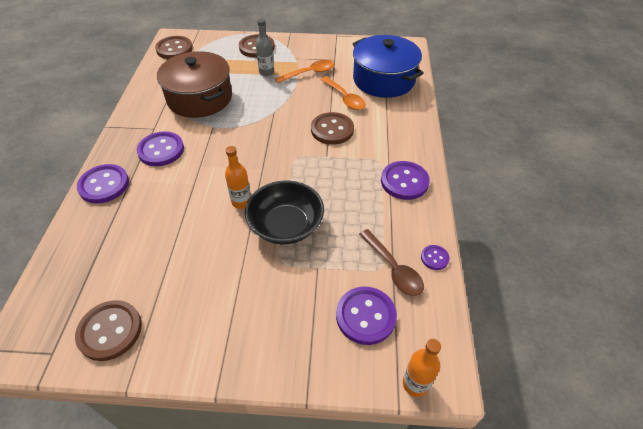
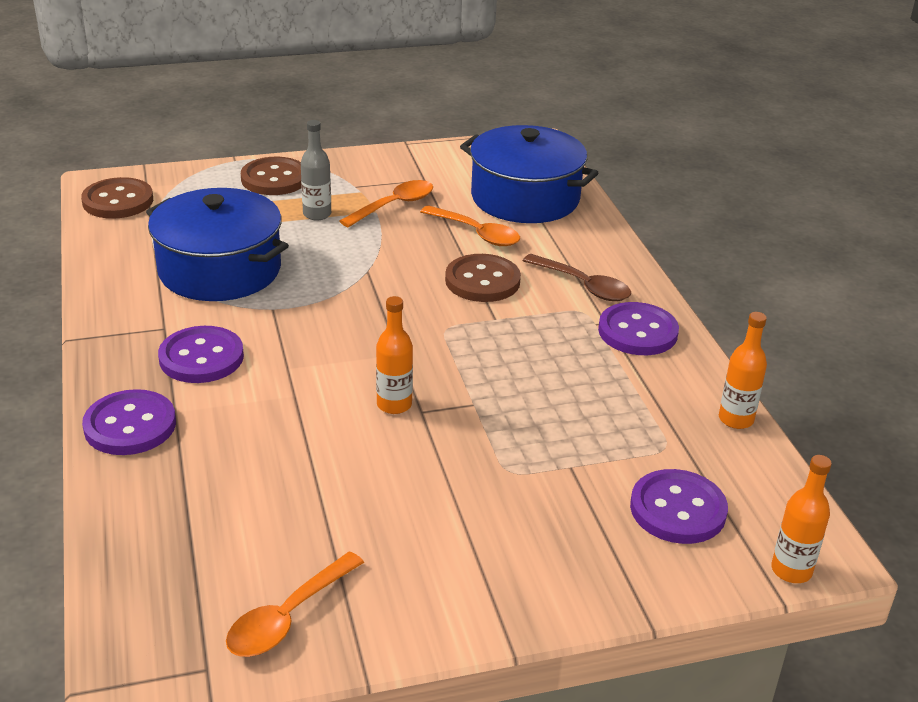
camera: 20 degrees left, 15 degrees down
brown button [75,300,142,361] -> orange spoon [226,551,364,657]
brown pot [157,51,232,118] -> blue pot [146,188,289,301]
black bowl [245,180,324,245] -> none
brown spoon [359,229,424,296] -> brown spoon moved to [522,254,631,301]
purple button [421,245,450,270] -> orange bottle [719,312,767,429]

